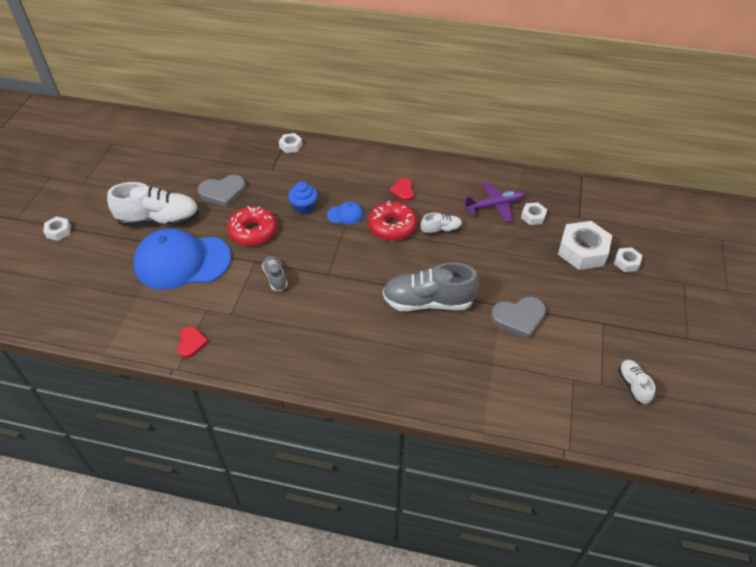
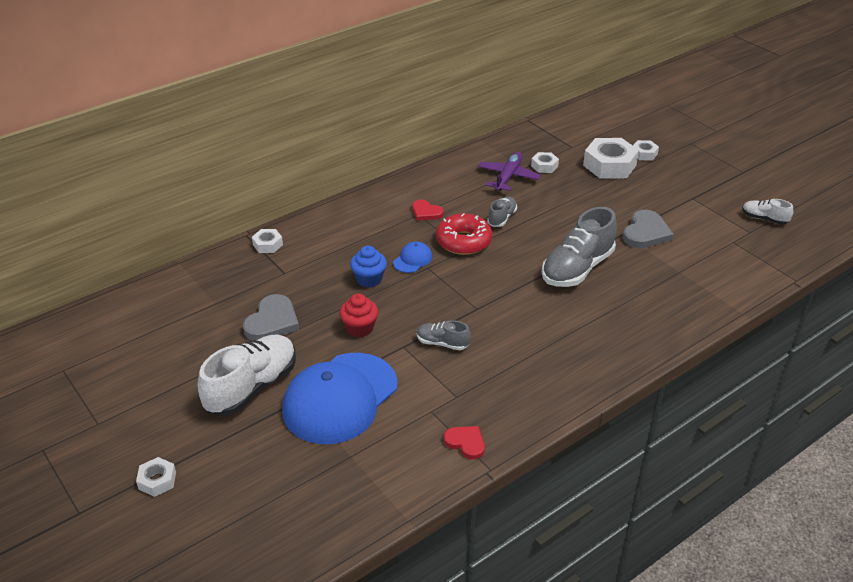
camera: 50 degrees left, 10 degrees down
red donut [227,206,277,246] -> red cupcake [339,294,378,337]
white shoe [421,213,462,235] -> grey shoe [487,197,517,227]

